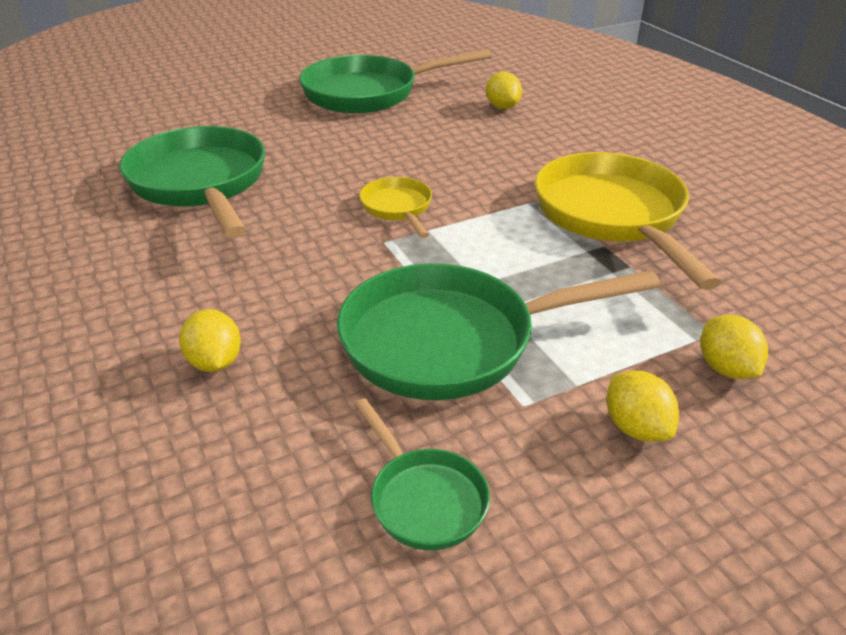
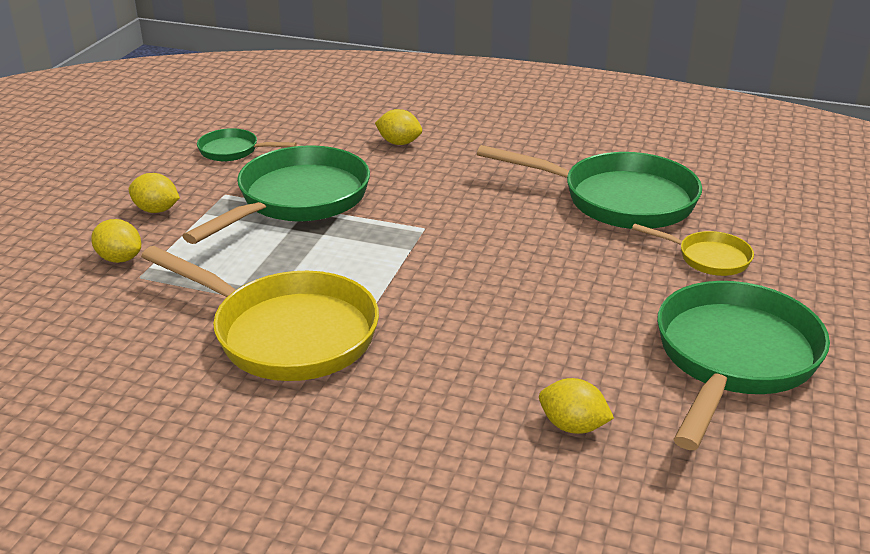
camera: 135 degrees right, 5 degrees down
yellow pan [359,177,432,238] -> yellow pan moved to [632,224,754,276]

